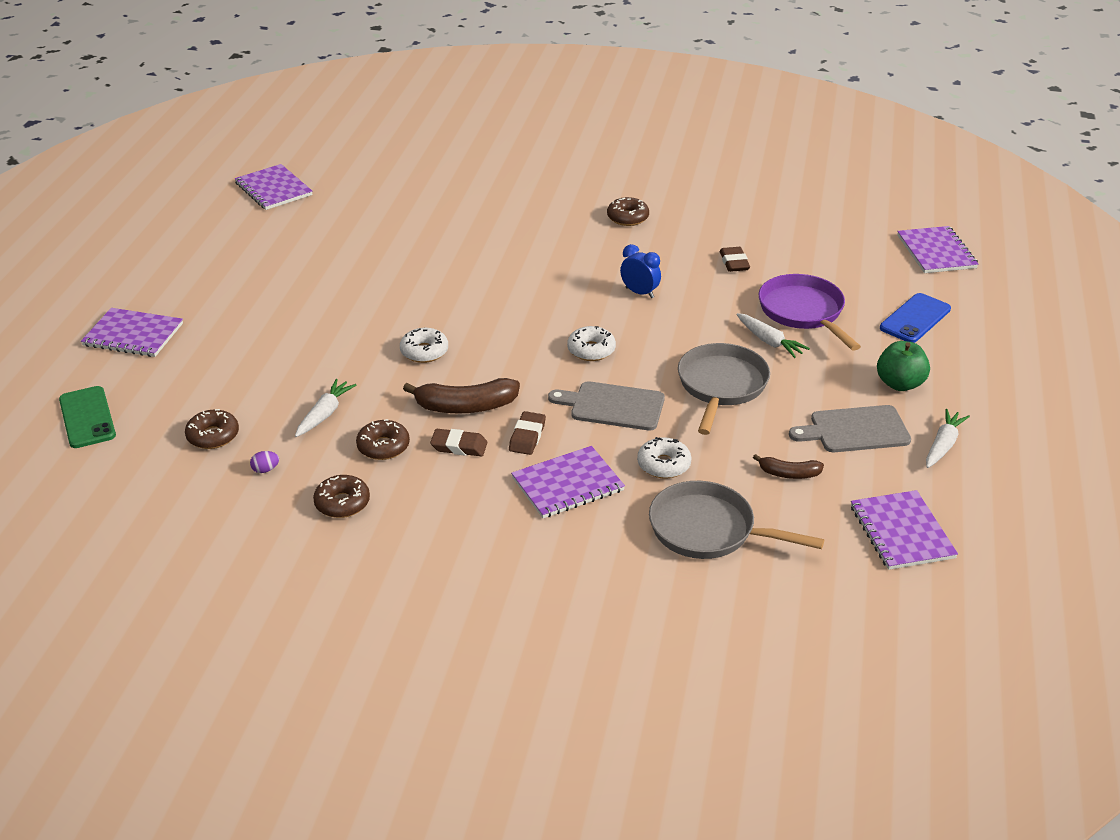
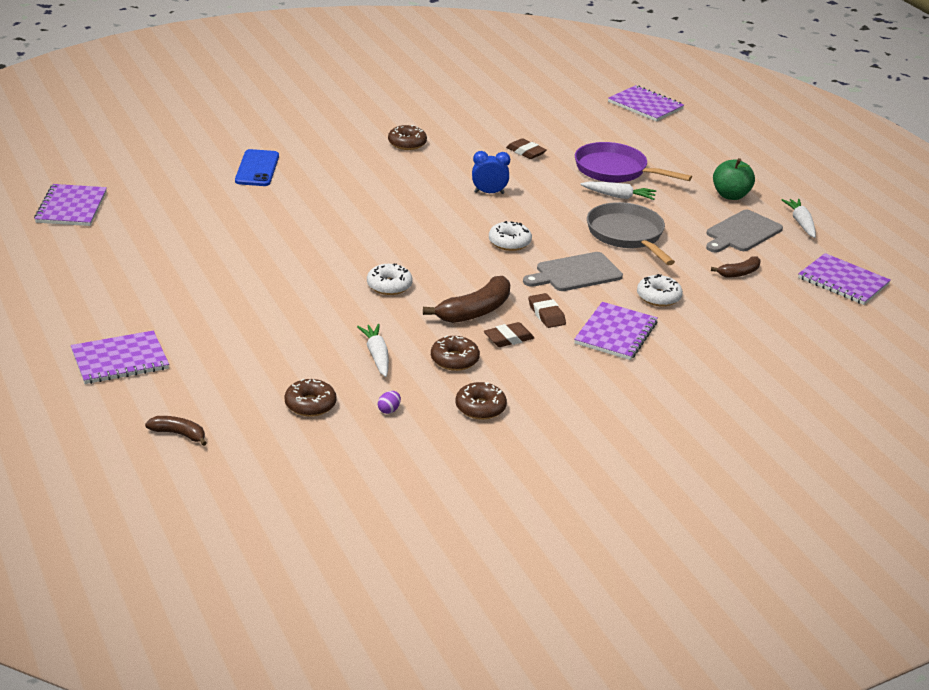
camera: 40 degrees left, 5 degrees down
green phone [59,386,116,448] -> brown banana [145,416,207,446]
purple notebook [235,164,312,210] -> purple notebook turned 75 degrees clockwise [34,184,107,226]
grey pan [649,481,824,559] -> none
blue phone [880,293,951,343] -> blue phone moved to [235,149,279,186]

